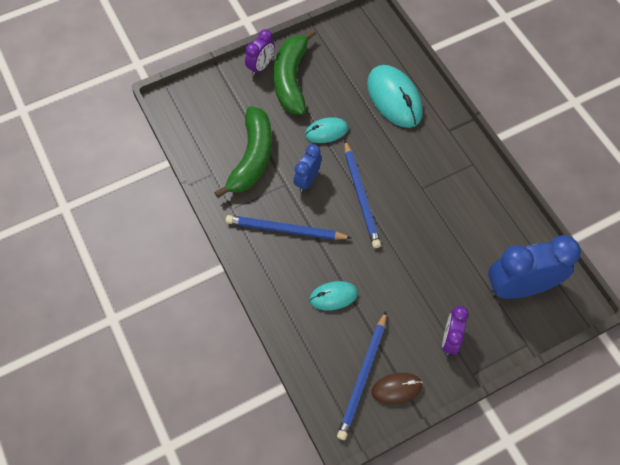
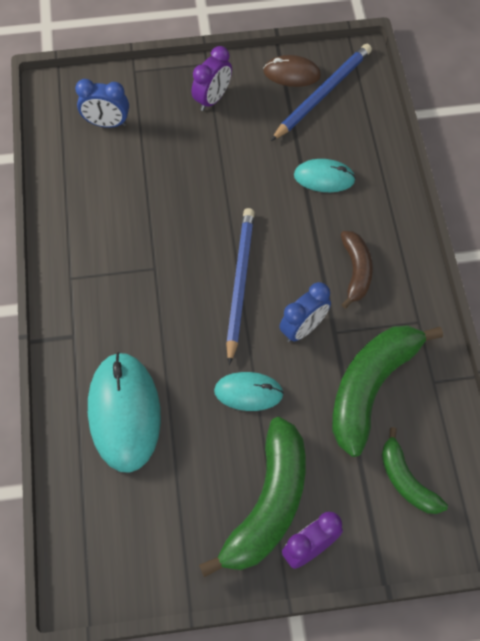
camera: 160 degrees left, 0 degrees up
blue pencil [226,215,352,240] -> brown banana [341,231,373,309]
blue clock [488,235,581,299] -> blue clock [75,79,129,128], size x0.53
none -> green banana [382,427,448,514]

